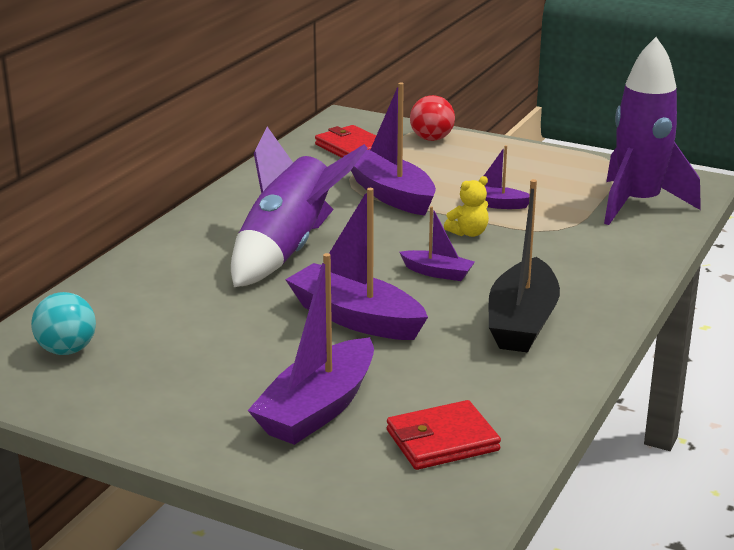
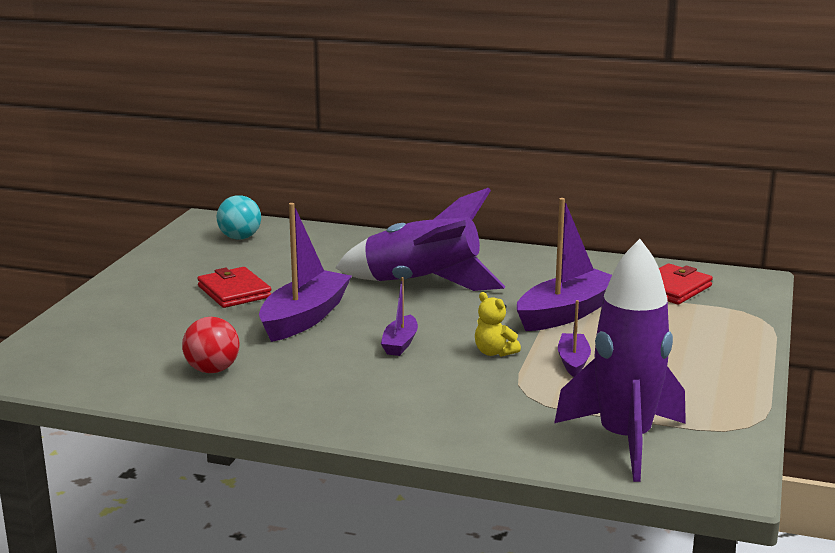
camera: 80 degrees right, 5 degrees down
purple boat [247,253,374,445] -> none
red wallet [387,400,501,470] -> red wallet moved to [197,267,271,308]
red ball [410,95,455,141] -> red ball moved to [182,317,240,373]
black boat [489,179,560,353] -> none

